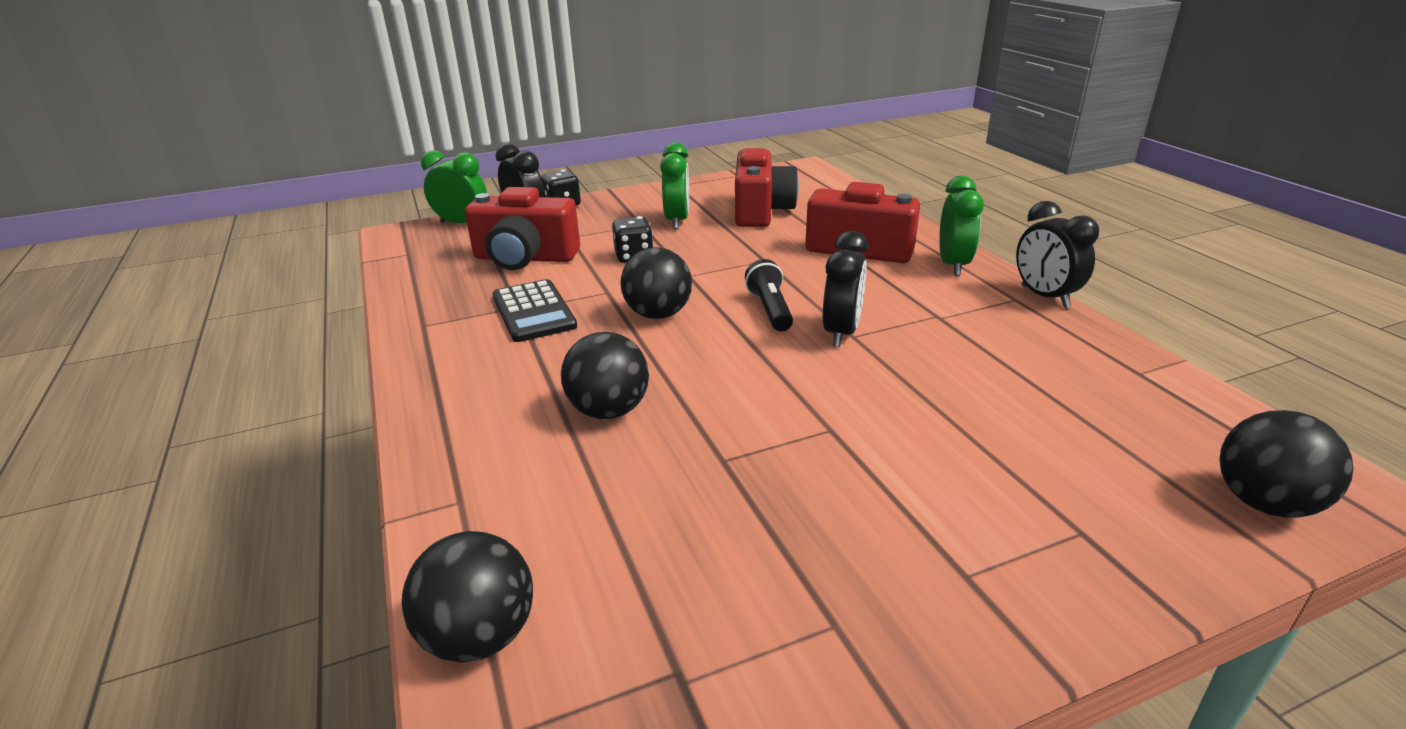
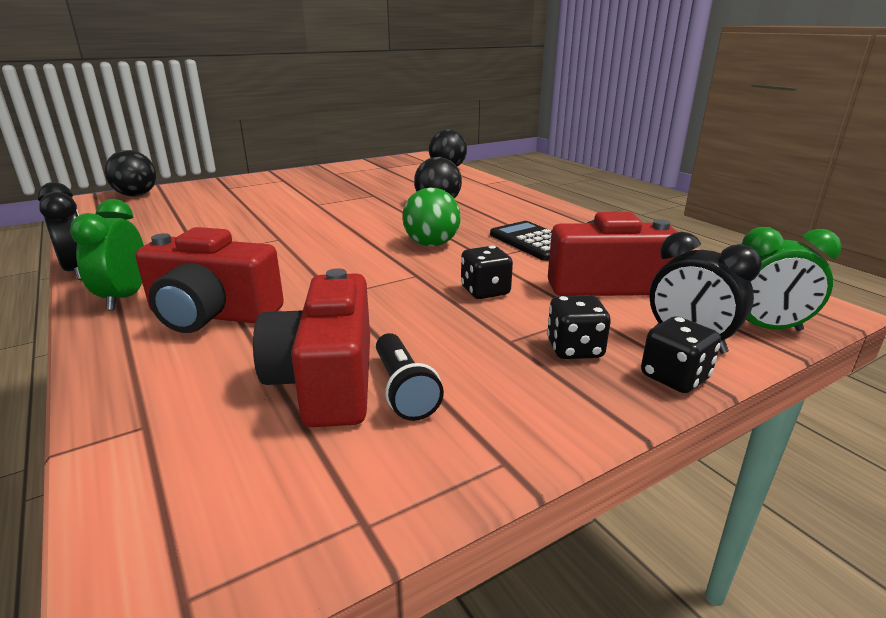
camera: 170 degrees right, 5 degrees down
black ball [620,247,692,319] -> green ball [402,188,461,246]
green clock [660,142,689,229] -> none
black flashlight [745,259,793,331] -> black flashlight moved to [376,333,444,421]
black clock [823,231,869,347] -> none
none -> black dice [547,295,611,359]

